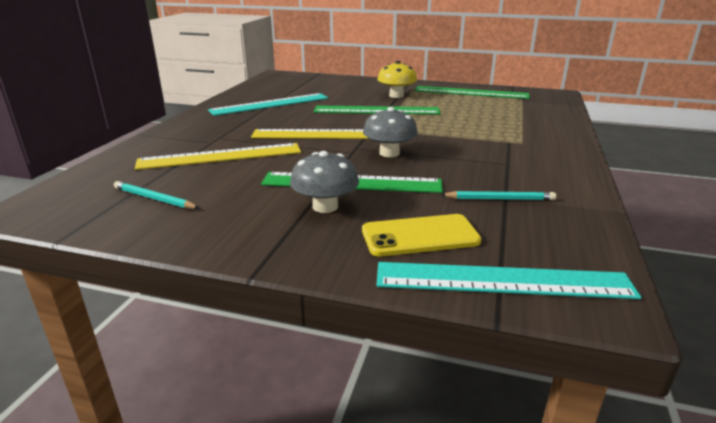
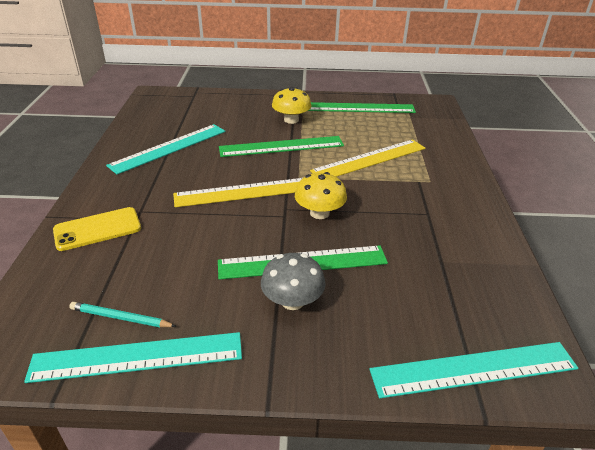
camera: 15 degrees left, 10 degrees up
yellow ruler [135,143,301,170] -> yellow ruler moved to [310,139,425,177]
yellow phone [362,214,481,257] -> yellow phone moved to [53,207,141,251]
grey mushroom [363,107,418,157] -> yellow mushroom [295,172,347,219]
turquoise pencil [441,191,556,200] -> none
none -> turquoise ruler [24,332,242,383]

